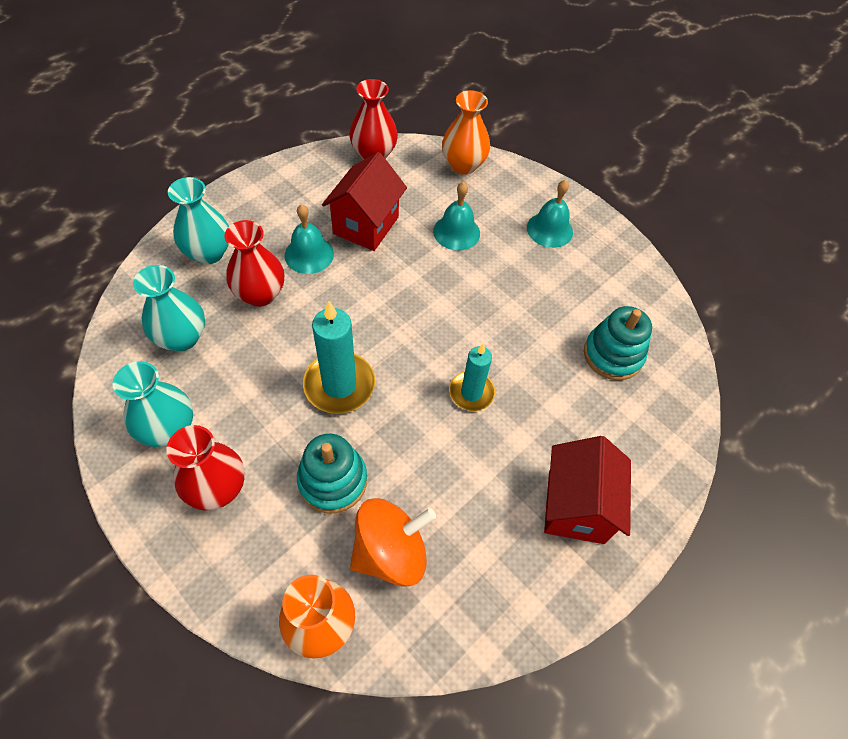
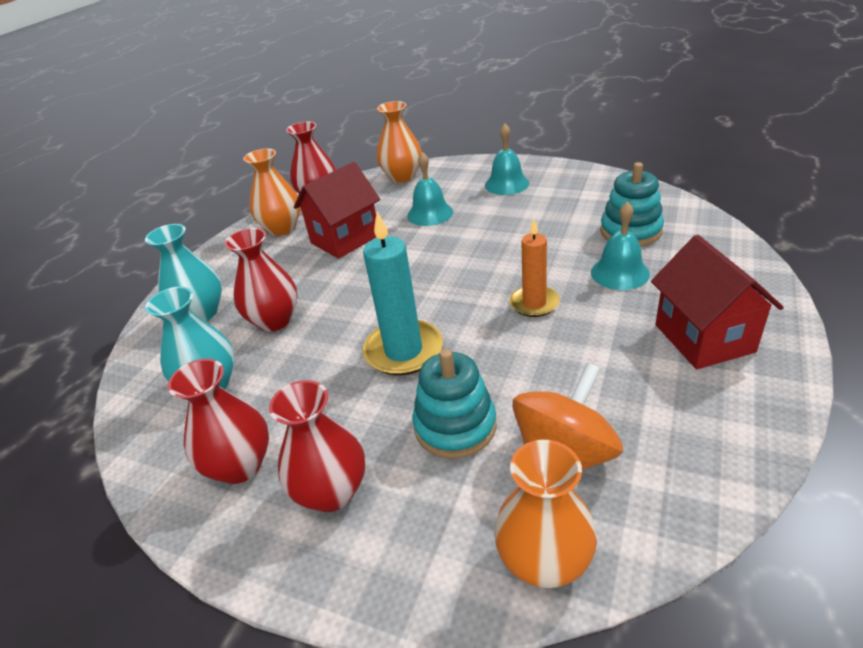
camera: 15 degrees left, 20 degrees down
turquoise vase [113,361,193,447] -> red vase [168,359,269,484]
turquoise bell [285,204,334,274] -> turquoise bell moved to [591,201,650,290]
red house [322,152,407,251] -> red house turned 45 degrees clockwise [294,162,380,259]
turquoise candle [449,344,495,411] -> orange candle [510,219,560,317]
none -> orange vase [243,149,301,236]

